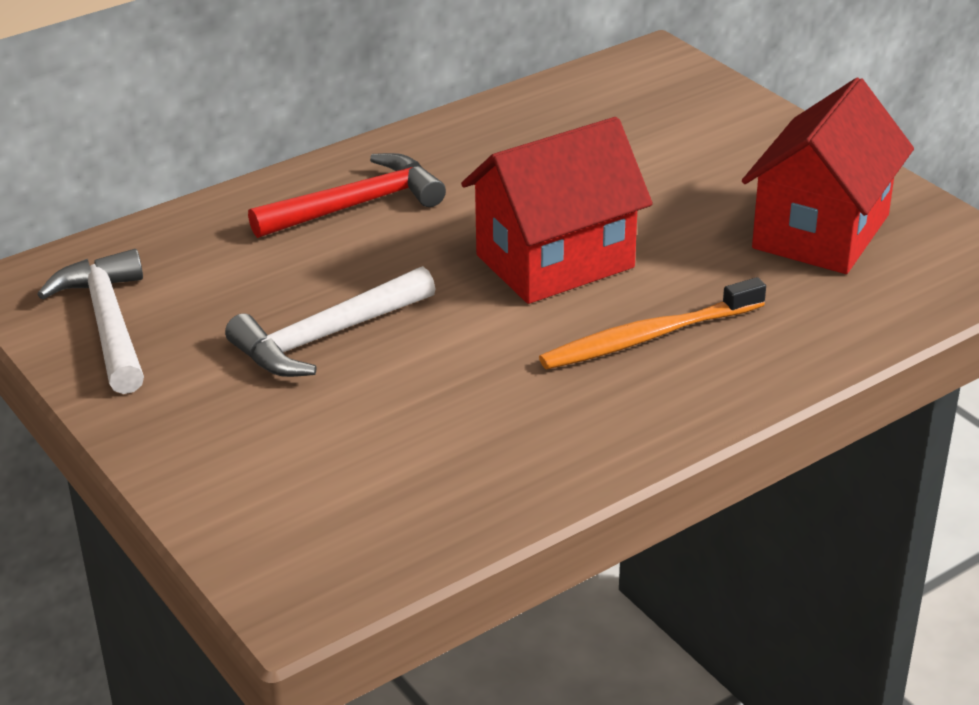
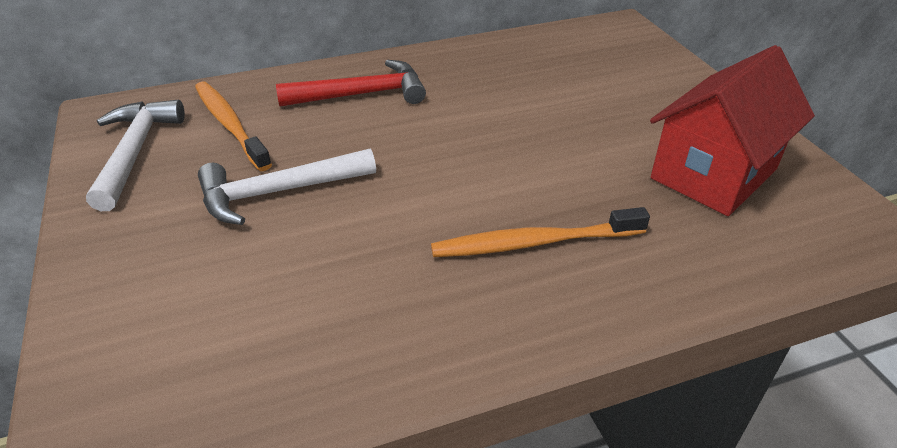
camera: 15 degrees right, 5 degrees up
red house [461,117,653,304] -> none
none -> orange toothbrush [195,81,272,171]

